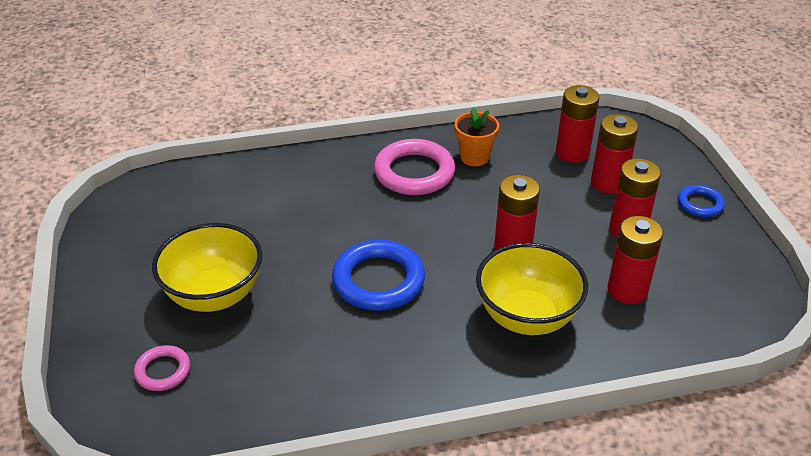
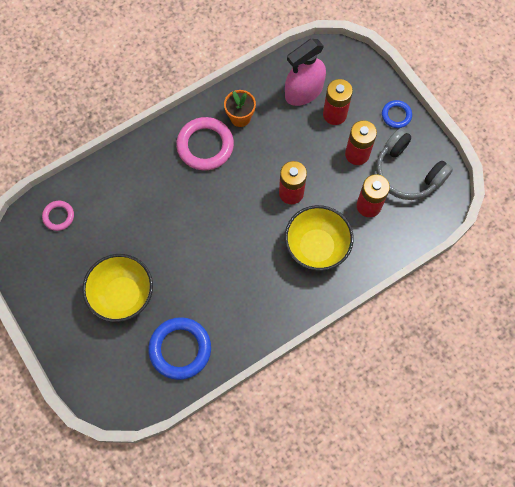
camera: 20 degrees left, 30 degrees up
pink ring [134,345,190,391] -> pink ring moved to [42,201,74,231]
blue ring [332,240,425,311] -> blue ring moved to [148,317,211,380]
red battery [556,85,599,163] -> pink spray bottle [285,39,326,106]
none -> grey headphones [376,128,453,200]

